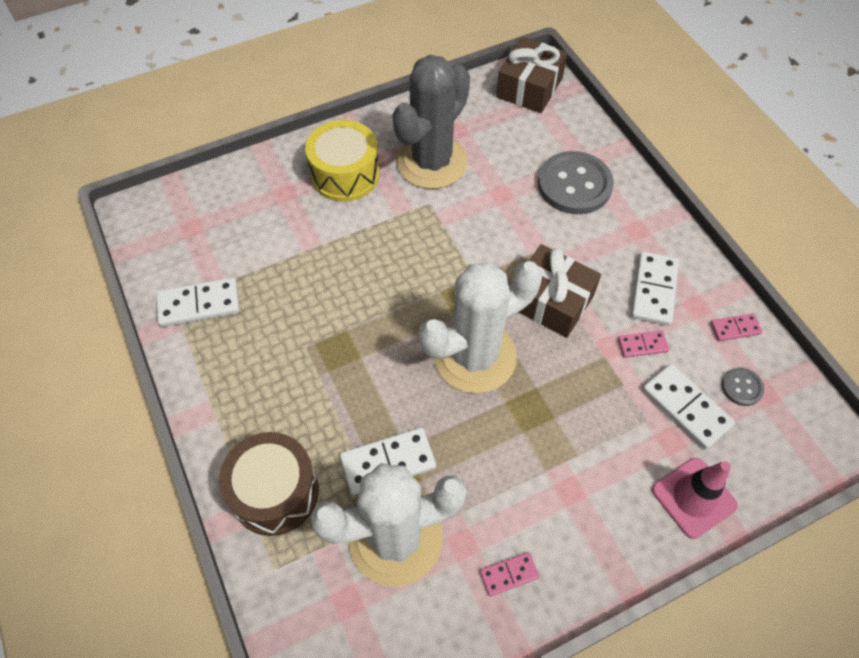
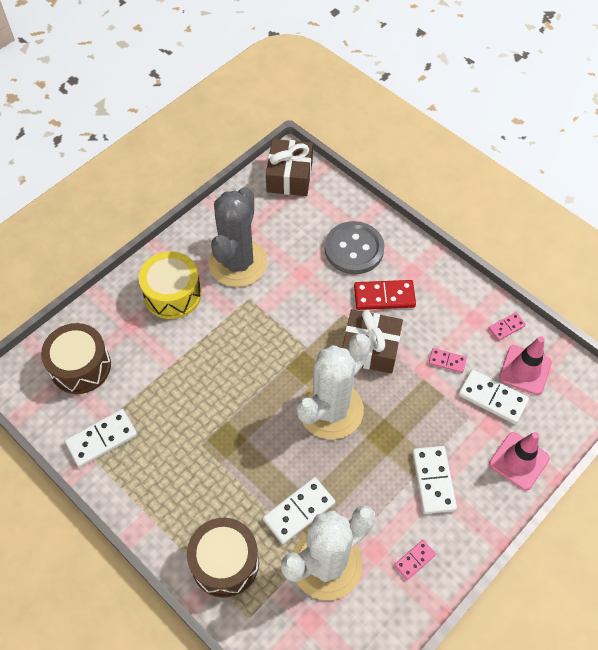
camera: 20 degrees left, 0 degrees up
pink domino [618,331,669,358] -> pink domino turned 45 degrees clockwise [429,348,467,373]
white domino [631,252,679,326] -> white domino moved to [412,446,457,514]
grey button [722,368,764,406] -> pink traffic cone [499,336,552,395]
none -> brown drum [41,323,111,394]
none -> red domino [354,280,416,310]

